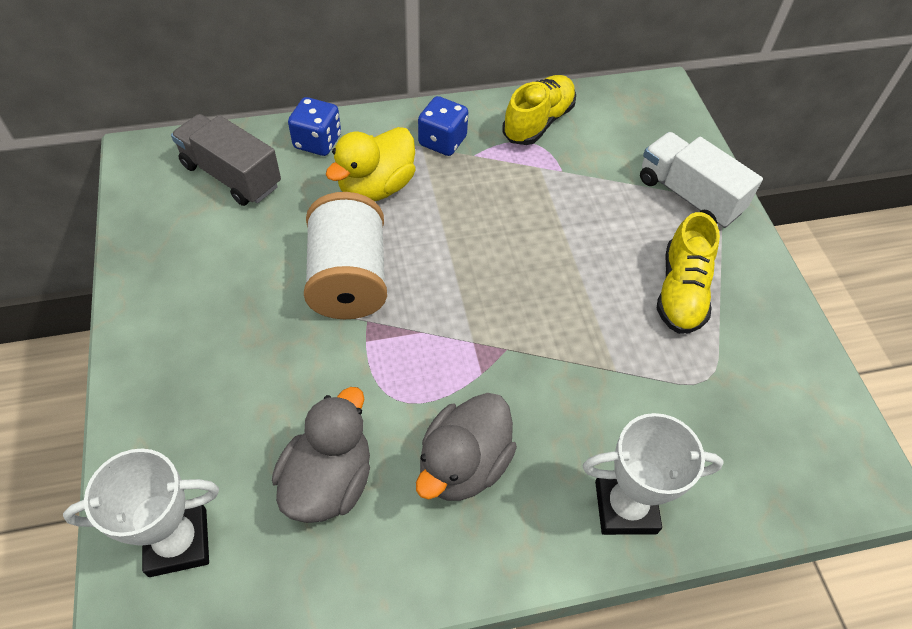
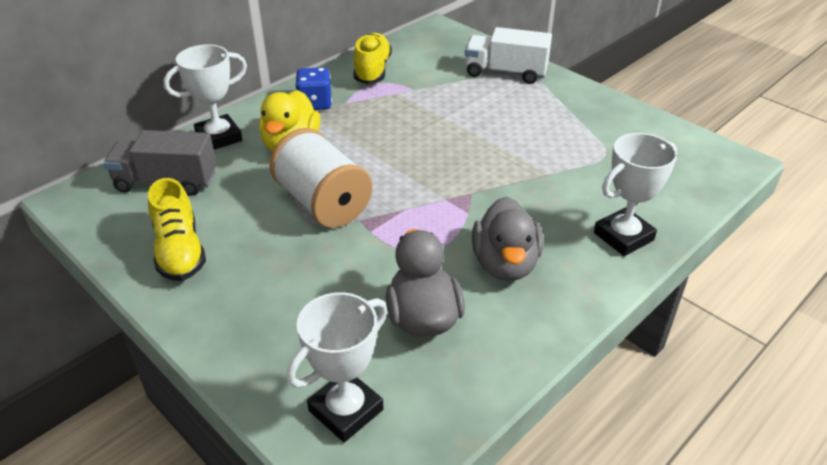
camera: 30 degrees left, 15 degrees down
blue dice [288,97,341,156] -> white trophy [163,44,247,150]
yellow shoe [656,212,720,334] -> yellow shoe moved to [148,178,206,281]

